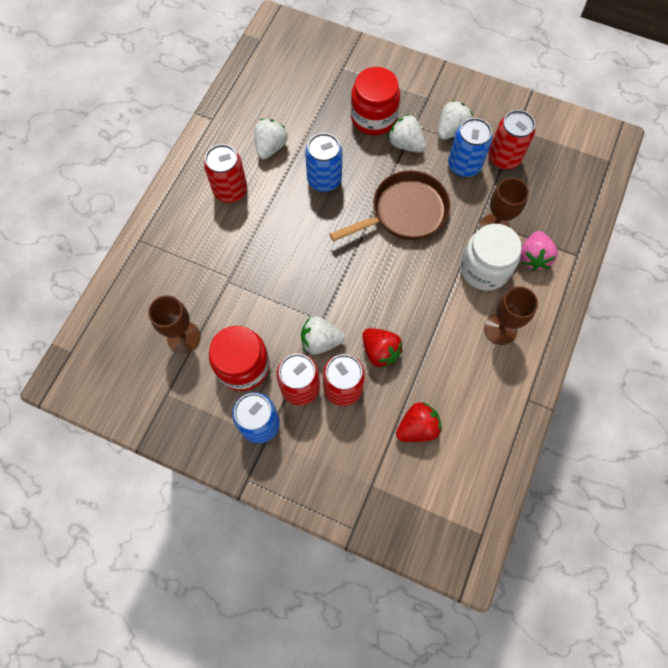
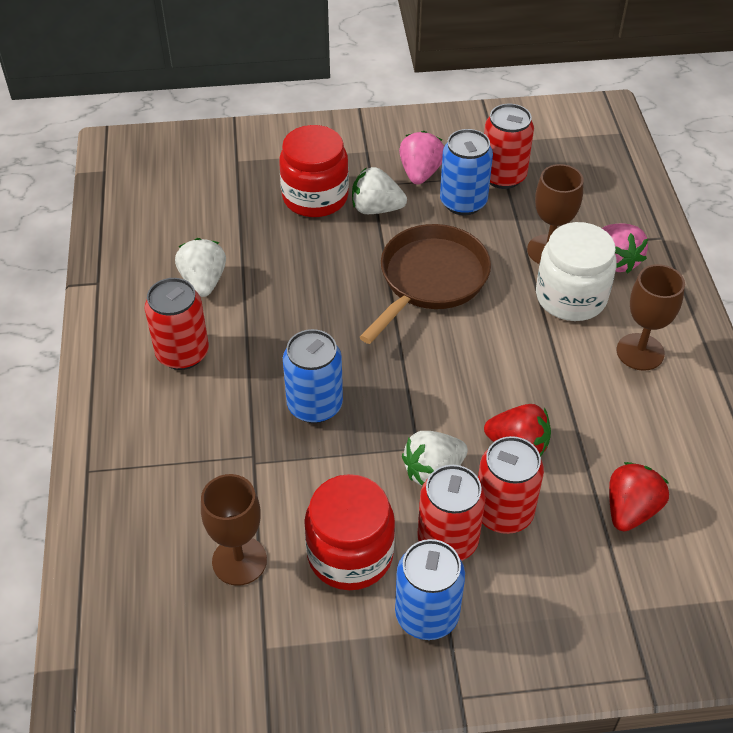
camera: 30 degrees left, 20 degrees down
blue can [305,133,342,192] -> blue can moved to [283,329,343,423]
white strawberry [438,100,473,140] -> pink strawberry [399,131,444,185]

